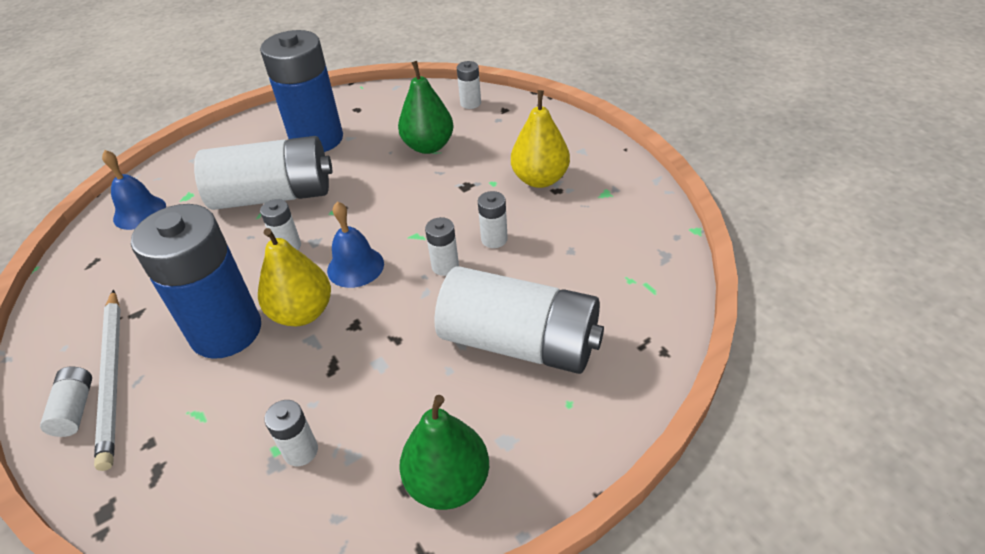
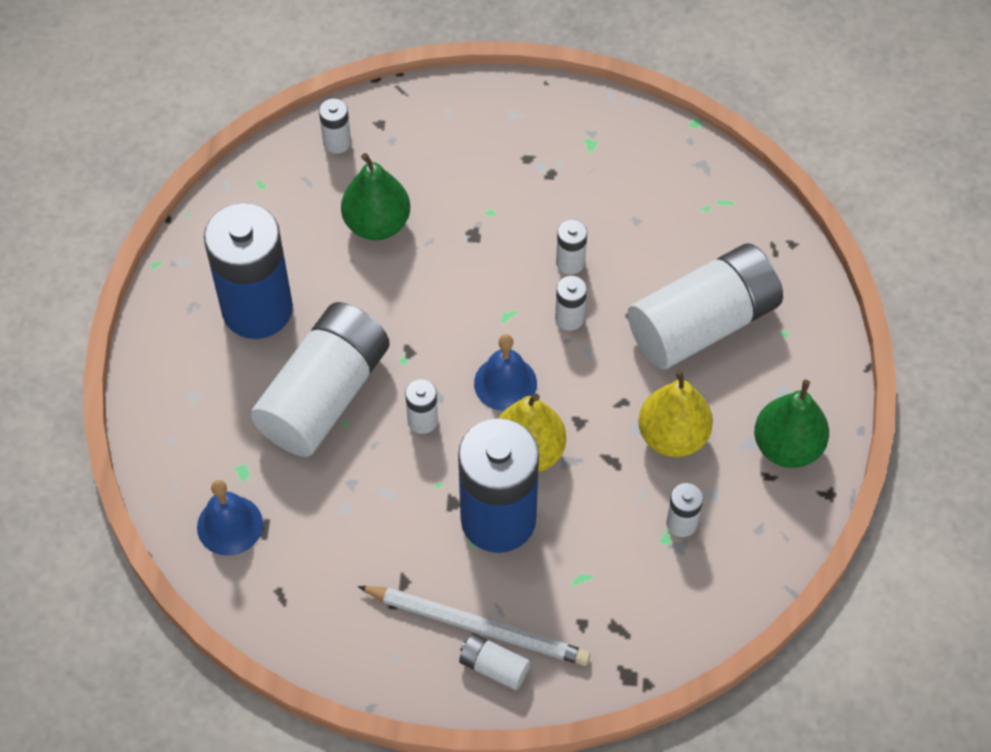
camera: 55 degrees left, 15 degrees up
yellow pear [511,90,570,188] -> yellow pear moved to [638,370,713,457]

